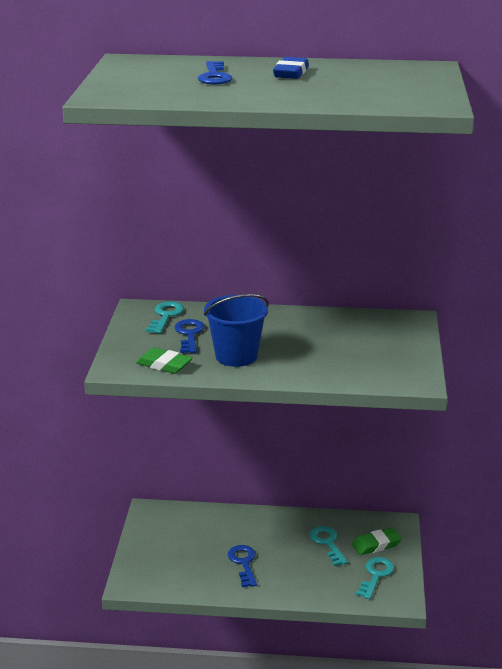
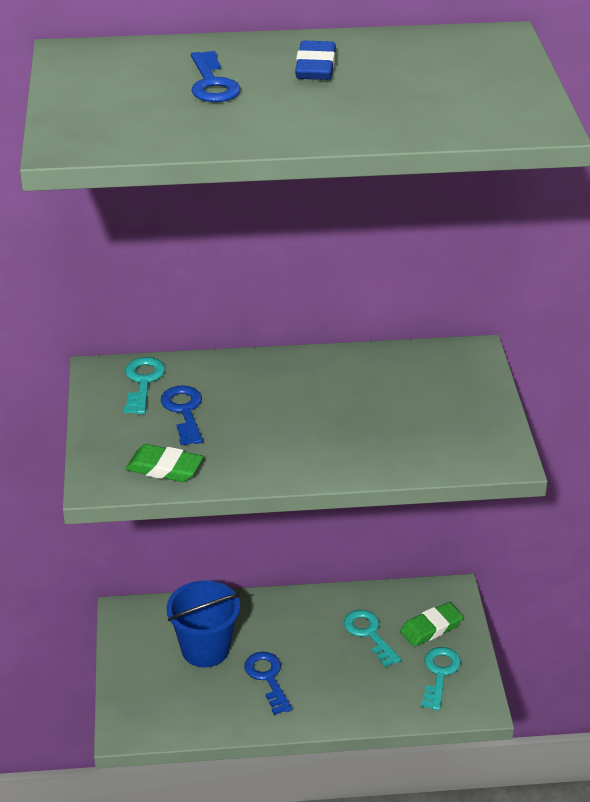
camera: 10 degrees left, 10 degrees up
blue bucket [204,294,269,367] -> blue bucket moved to [166,580,240,667]

